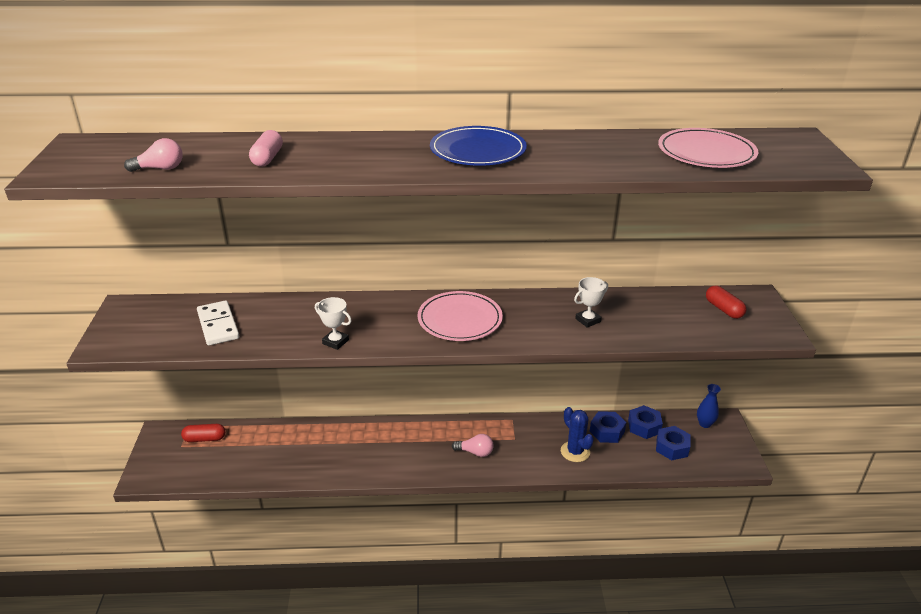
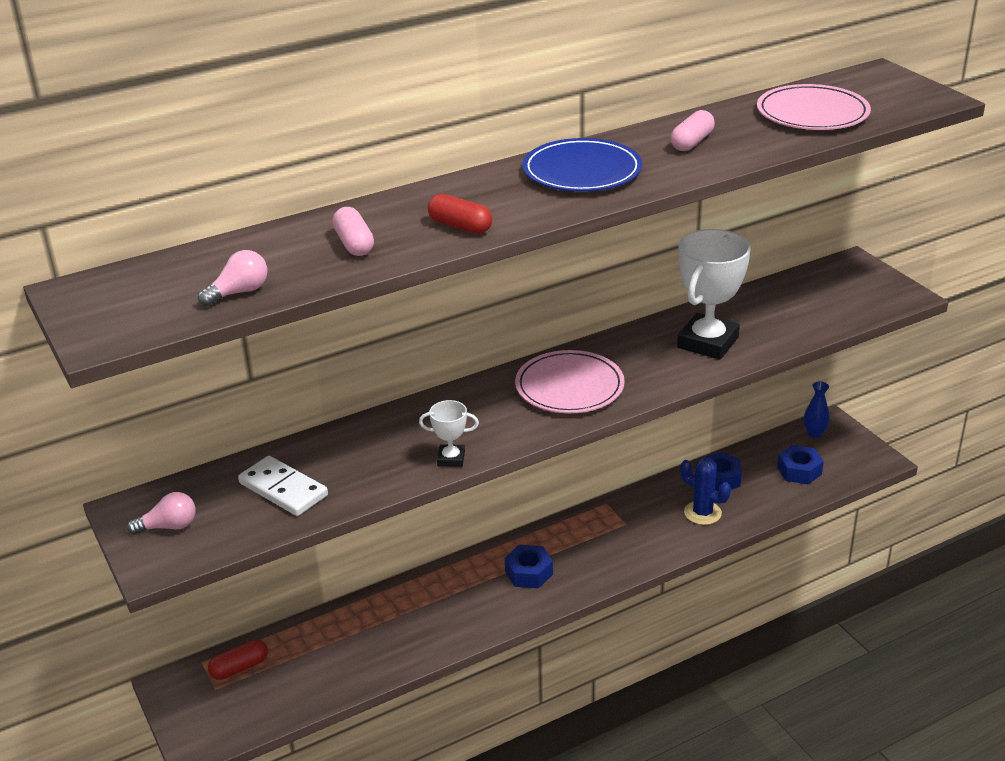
camera: 25 degrees left, 0 degrees up
pink light bulb [452,434,494,457] -> pink light bulb moved to [127,492,196,535]
white trophy [574,277,608,328] -> white trophy [677,229,751,360], size x2.08
blue nut [628,405,663,439] -> blue nut moved to [505,545,553,588]
red capsule [706,286,746,319] -> red capsule moved to [428,194,492,234]
none -> pink capsule [671,110,715,151]

